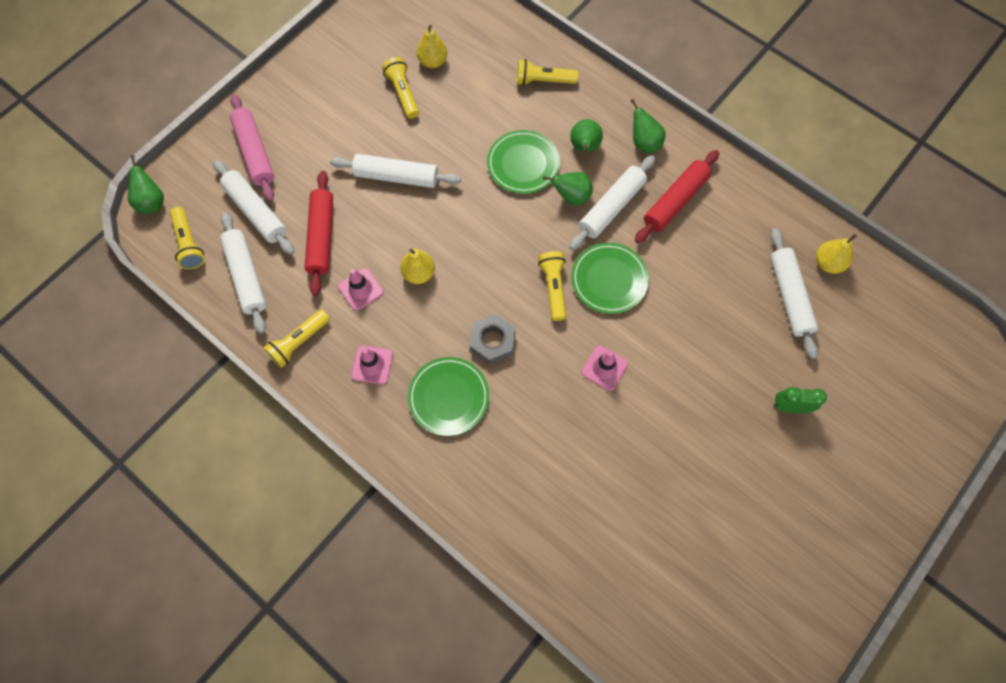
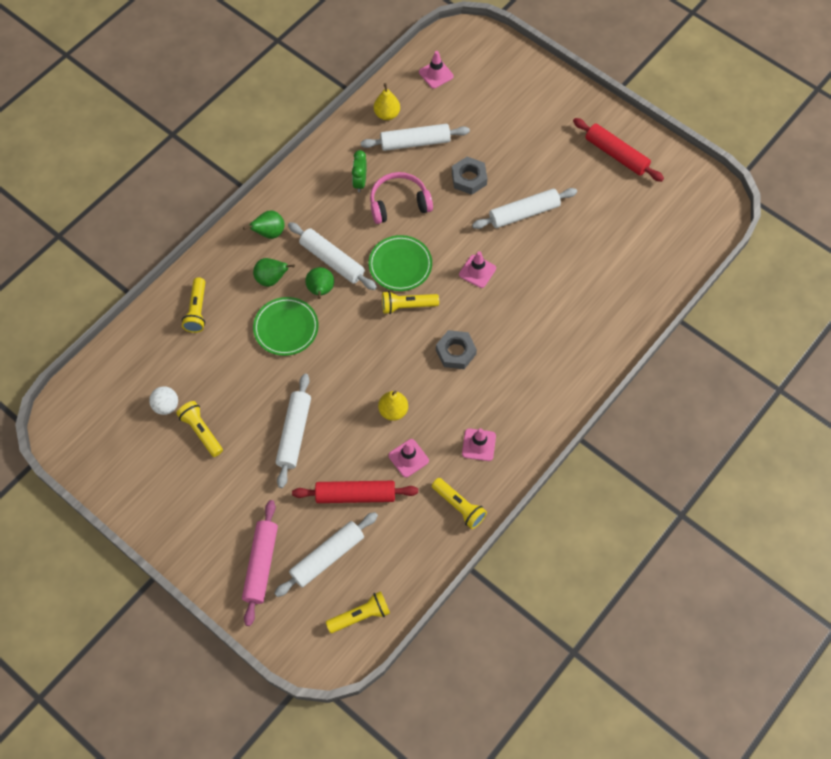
camera: 90 degrees left, 5 degrees down
green pear [128,155,164,214] -> none
white rolling pin [220,212,266,334] -> white rolling pin moved to [472,188,577,229]
pink rolling pin [230,94,274,202] -> pink rolling pin turned 60 degrees counterclockwise [242,500,278,626]
yellow flashlight [382,57,419,119] -> yellow flashlight turned 75 degrees clockwise [176,401,223,457]
green plate [408,357,489,436] -> none
yellow pear [416,25,448,68] -> white ball [149,386,178,415]
red rolling pin [635,150,719,243] -> red rolling pin moved to [573,118,664,182]
green clock [774,387,827,413] -> green clock moved to [352,150,367,192]
none -> pink headphones [370,172,433,224]
none -> pink traffic cone [419,51,454,89]
none -> grey nut [452,157,487,195]

